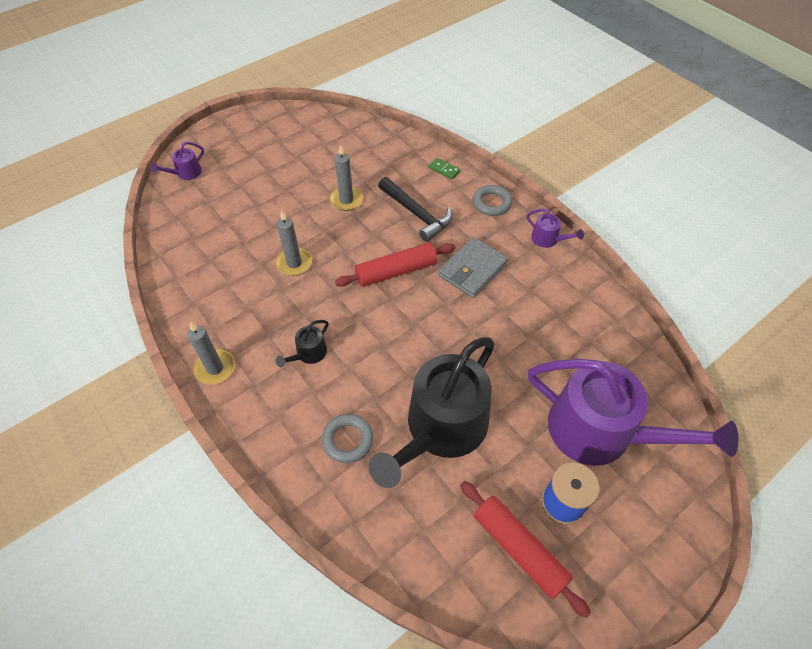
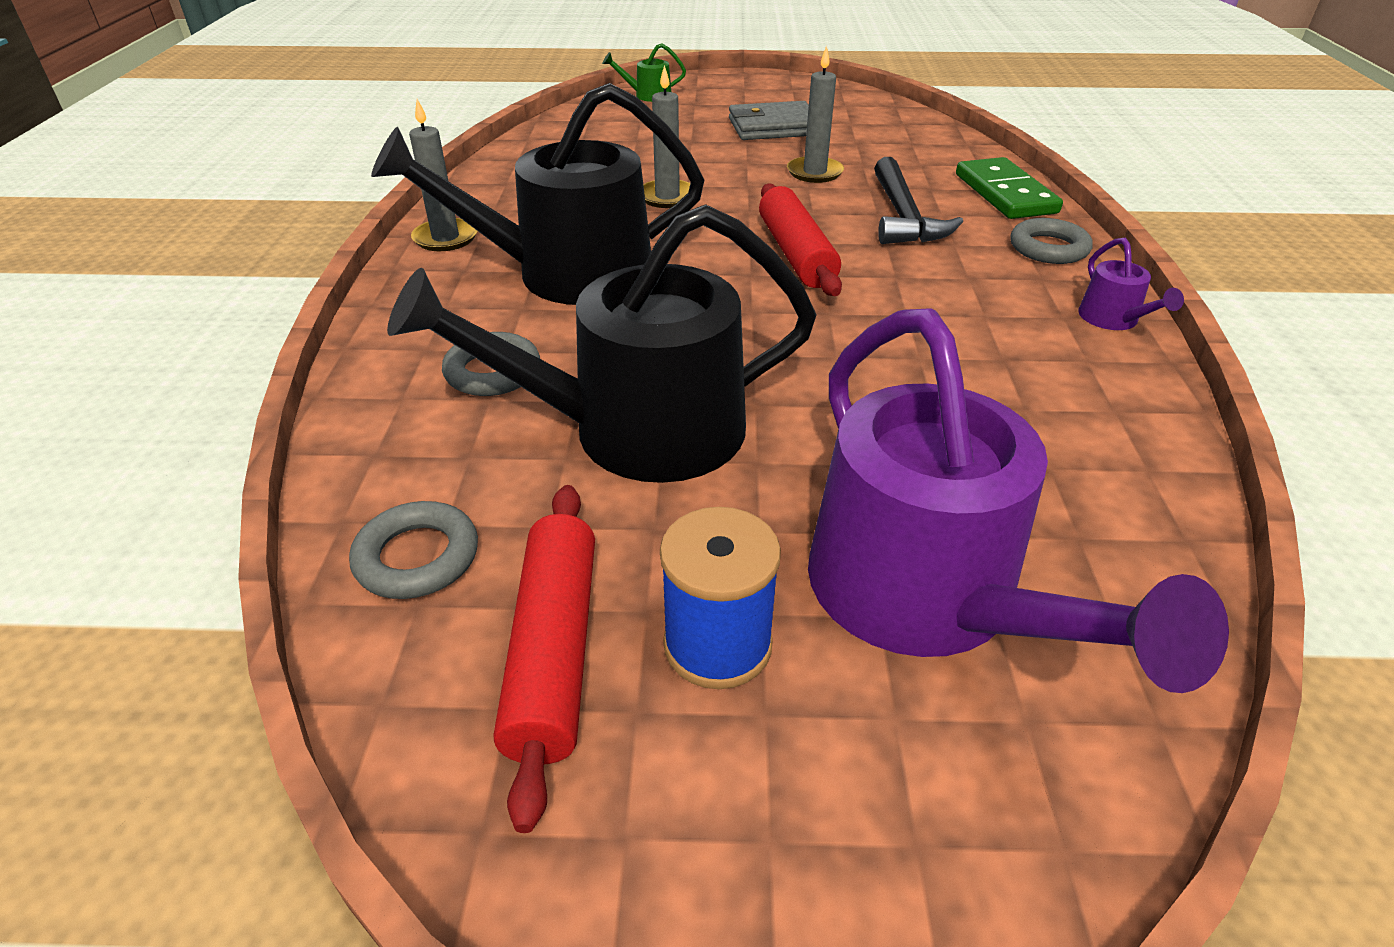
camera: 40 degrees right, 15 degrees down
purple watering can [151,142,204,180] -> green watering can [602,43,686,102]
black watering can [276,320,329,367] -> black watering can [371,83,704,305], size x2.50
red rolling pin [335,243,455,287] -> red rolling pin turned 60 degrees clockwise [759,184,842,296]
green domino [429,158,460,179] -> green domino [956,157,1063,219], size x2.08
grey wallet [438,237,508,298] -> grey wallet moved to [729,101,809,140]
none -> grey ring [349,501,478,599]

